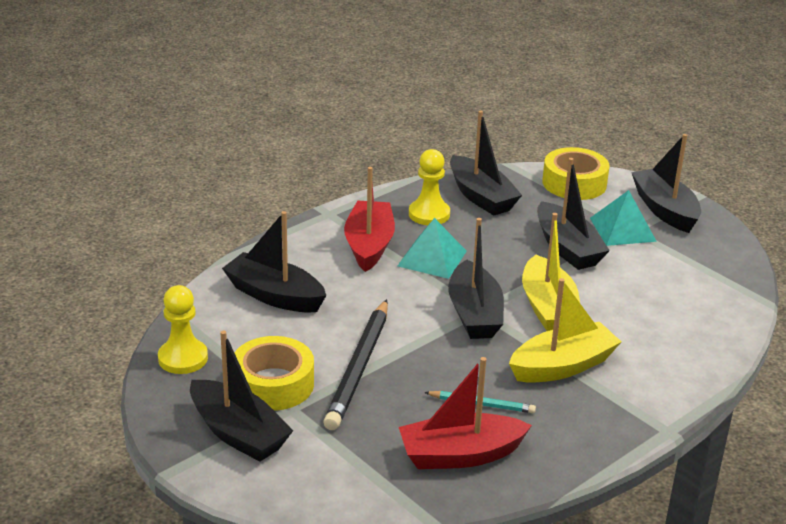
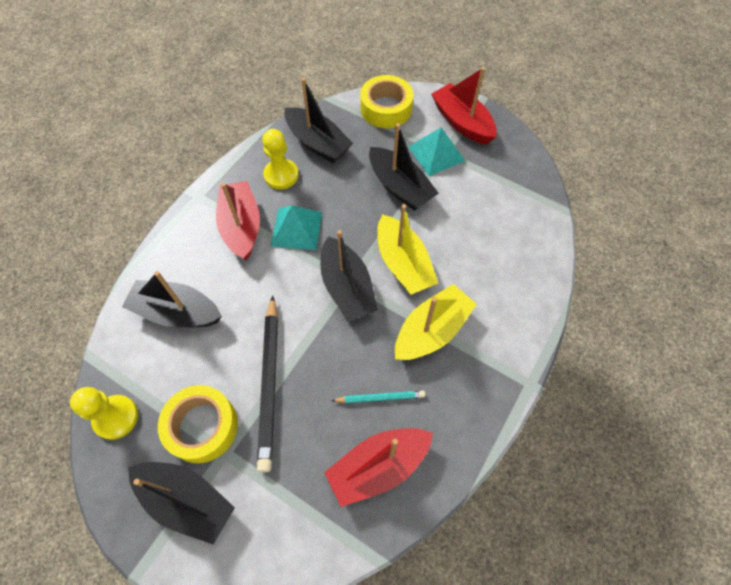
camera: 15 degrees left, 30 degrees up
black boat [631,134,701,233] -> red boat [431,67,497,145]

